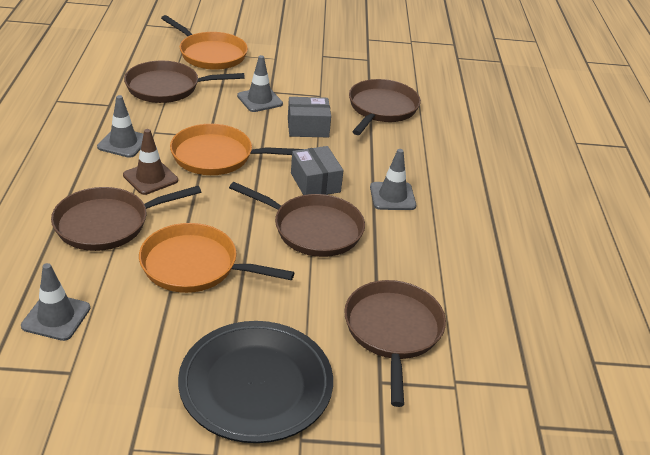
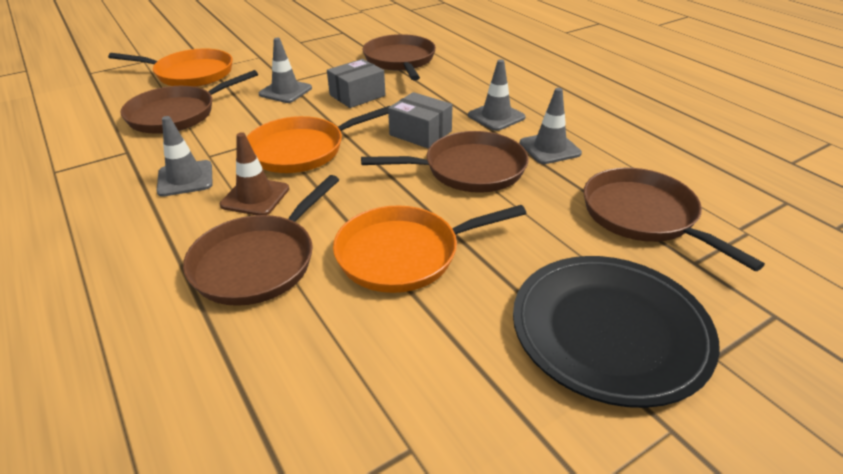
camera: 30 degrees left, 0 degrees up
grey traffic cone [21,263,91,341] -> grey traffic cone moved to [520,88,582,164]

